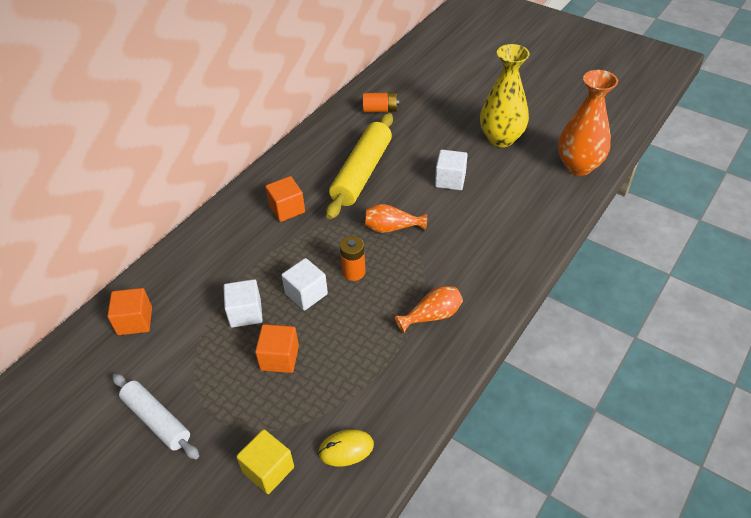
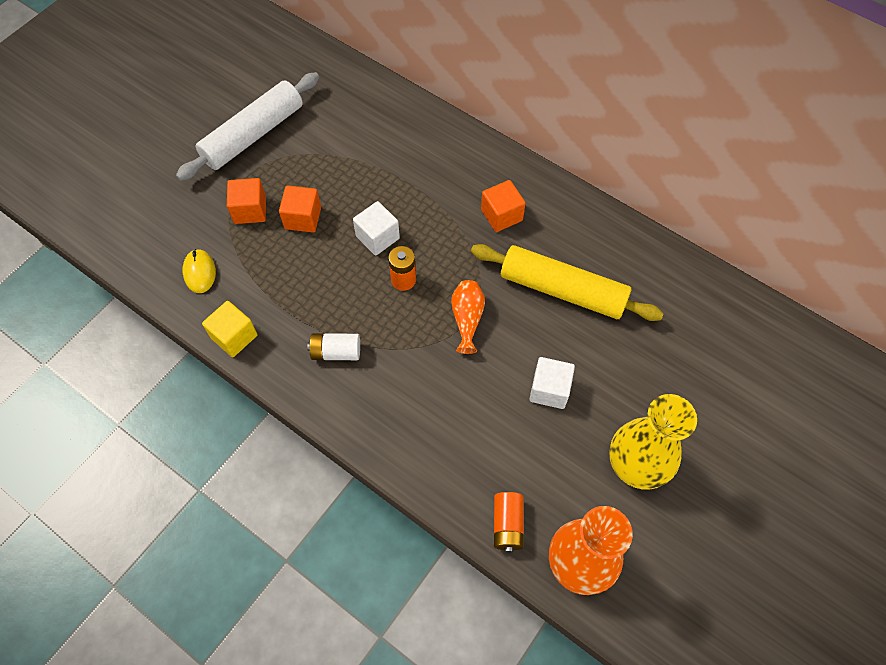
camera: 90 degrees right, 15 degrees up
orange cube [107,288,152,335] -> orange cube moved to [227,178,266,224]
white rolling pin [112,374,199,459] -> white rolling pin [176,72,319,181], size x1.56
white cube [223,279,263,328] -> none
yellow cube [236,429,294,494] -> yellow cube moved to [202,301,257,357]
orange battery [363,92,399,112] -> orange battery moved to [494,492,524,553]
orange vase [394,286,463,334] -> white battery [307,333,360,360]

